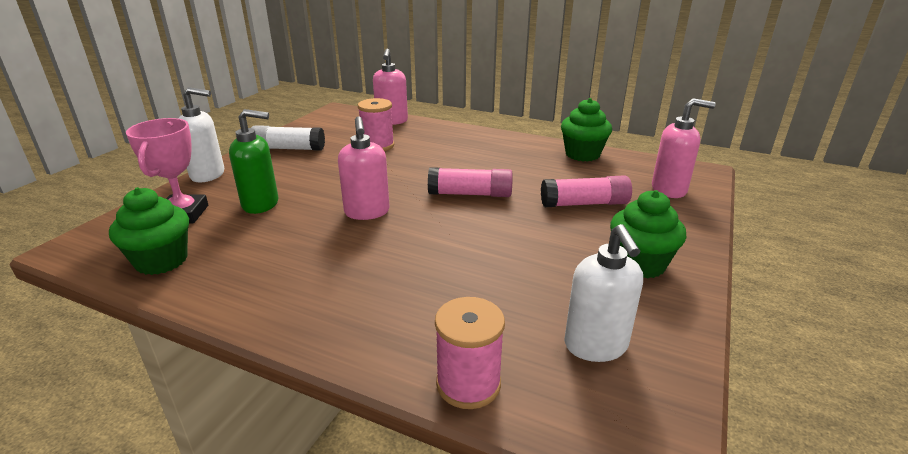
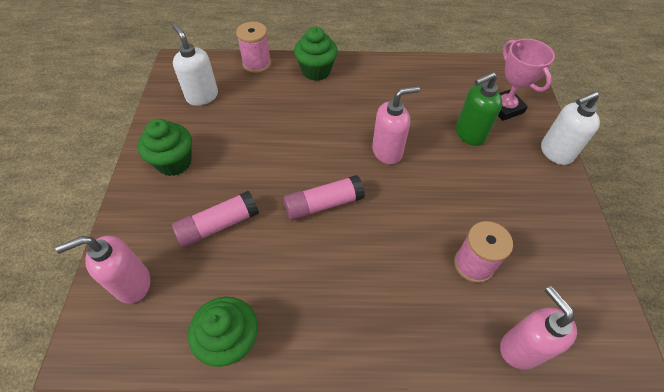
camera: 155 degrees right, 25 degrees up
green cupcake [109,187,189,275] -> green cupcake moved to [294,27,338,81]
white glue stick [251,125,325,151] -> none
pink soap dispenser [338,116,390,220] -> pink soap dispenser turned 105 degrees clockwise [372,86,420,165]

